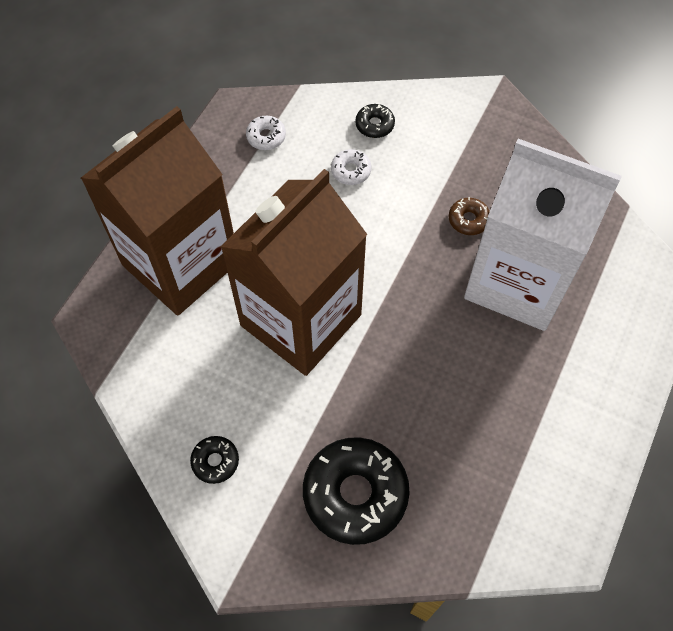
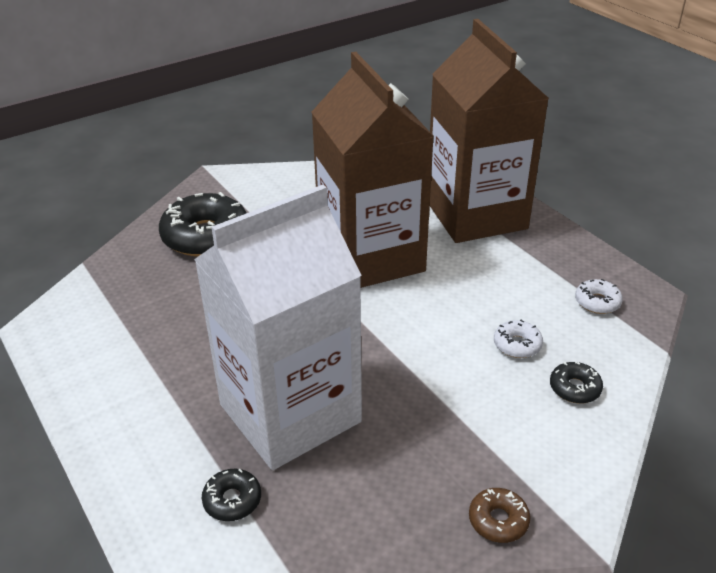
camera: 120 degrees right, 25 degrees down
black donut [190,436,239,484] -> black donut moved to [202,468,261,521]
brown donut [449,197,490,235] -> brown donut moved to [469,488,530,543]

